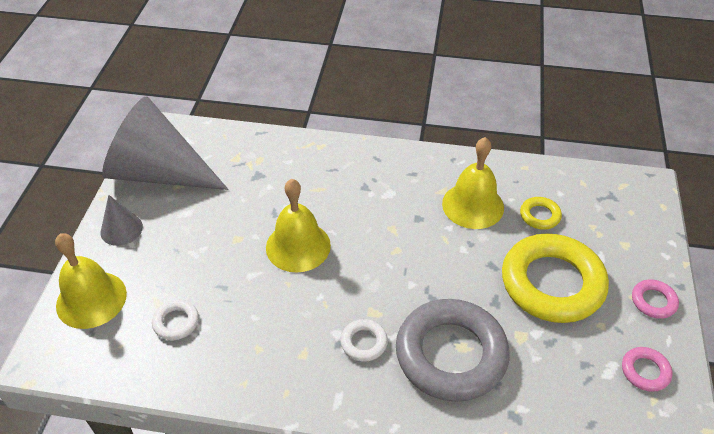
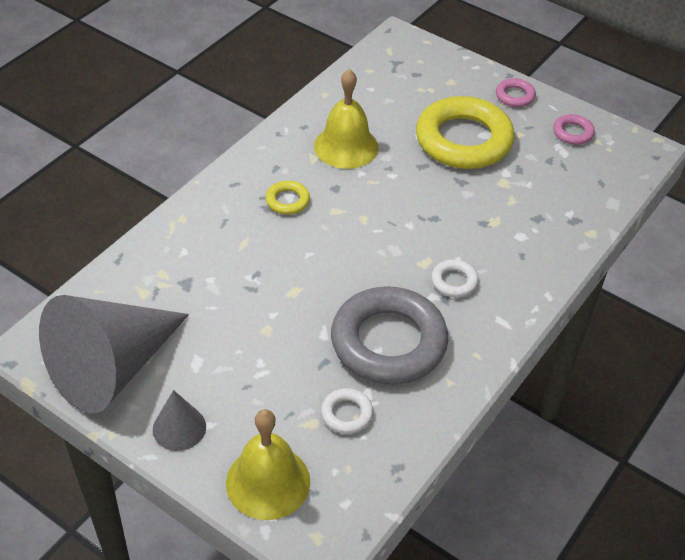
camera: 65 degrees left, 0 degrees up
yellow bell [266,179,331,272] -> none
grey ring [396,299,510,402] -> grey ring moved to [331,286,448,385]
yellow ring [520,197,562,230] -> yellow ring moved to [266,181,310,215]

